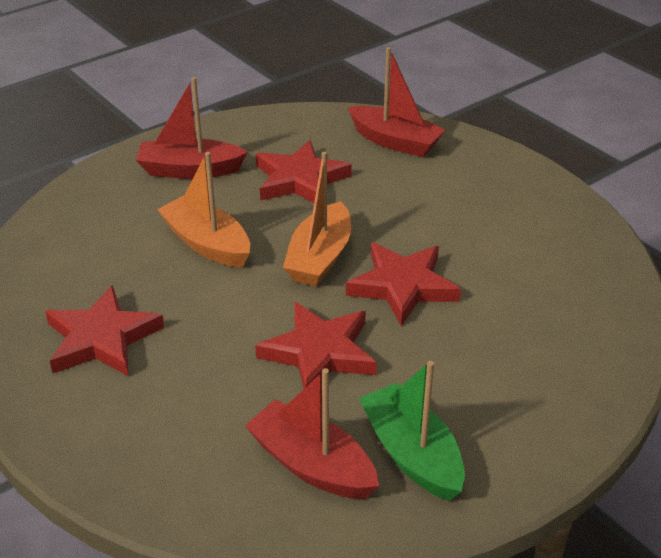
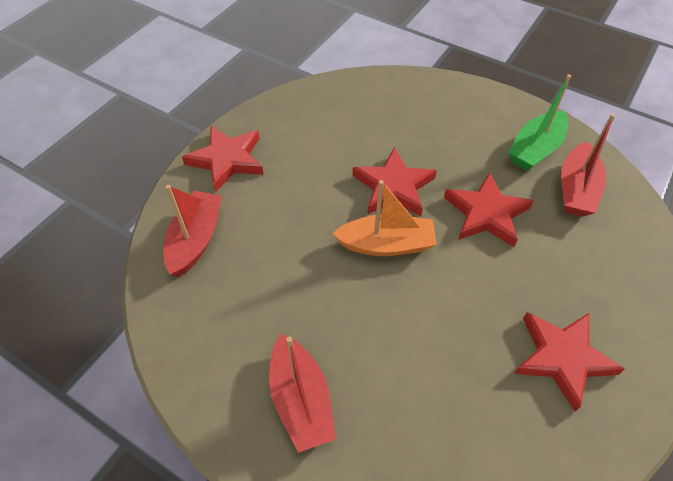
camera: 110 degrees left, 15 degrees up
orange boat [157,152,250,268] -> none
red star [256,140,352,203] -> red star moved to [182,126,264,192]

